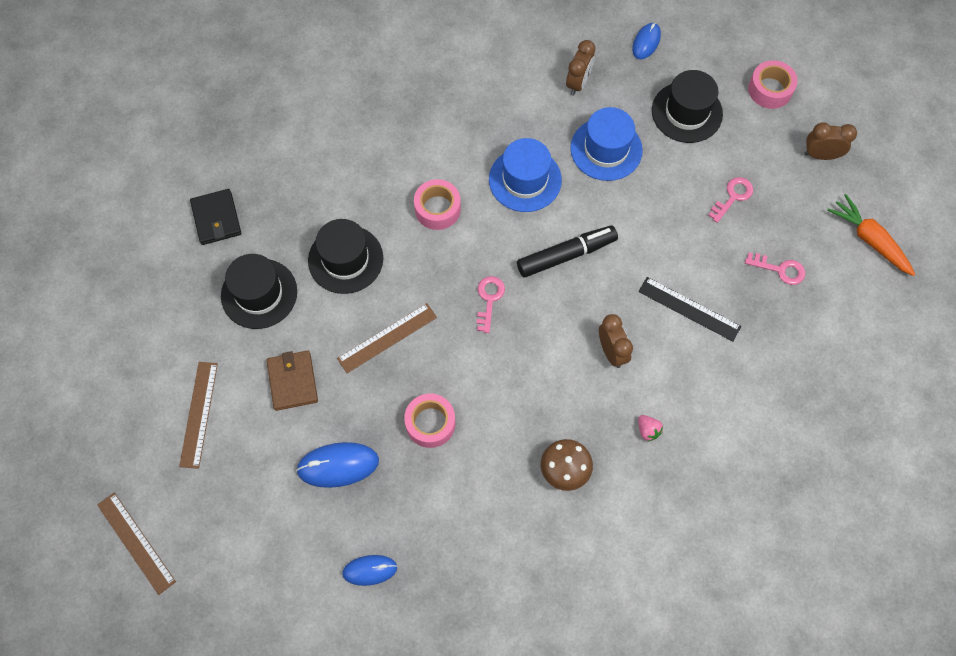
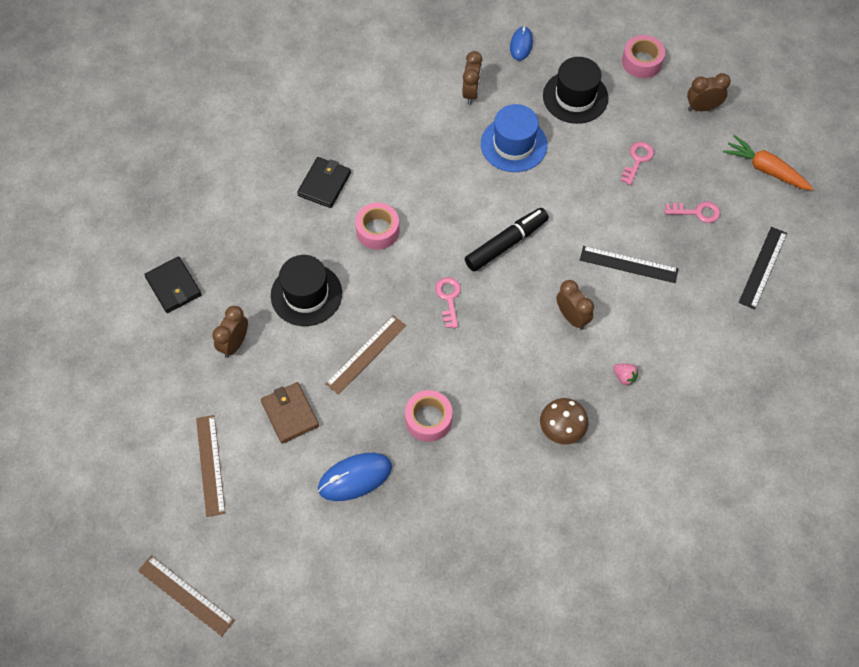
camera: 15 degrees left, 5 degrees down
black hat [221,254,297,329] -> brown clock [212,306,248,358]
blue mouse [342,555,397,586] -> none
blue hat [489,138,562,212] -> none
none -> black wallet [297,157,351,208]
none -> black ruler [739,227,787,309]

